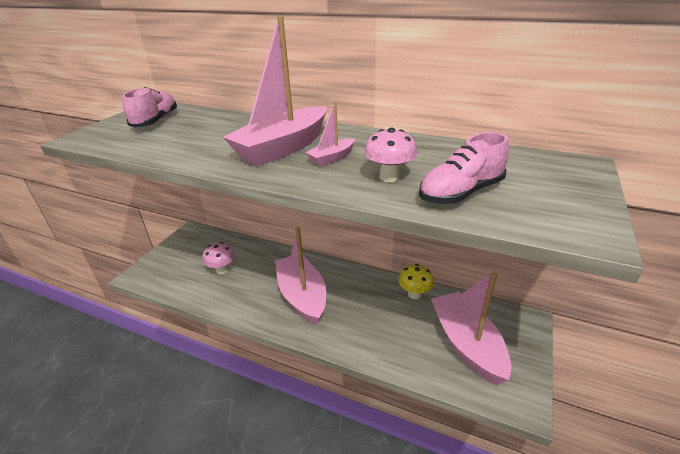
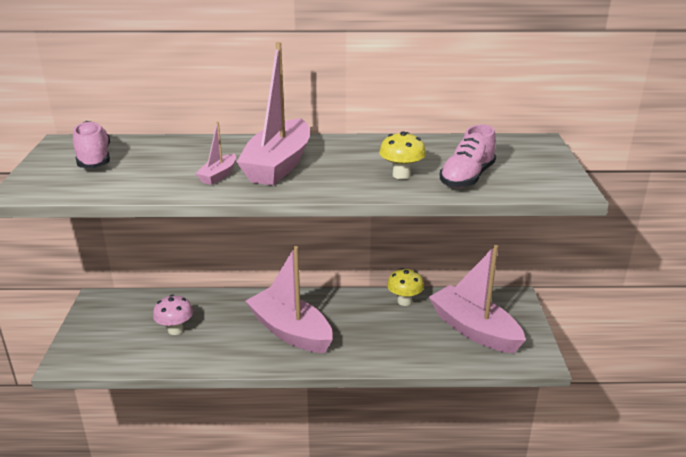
camera: 25 degrees left, 5 degrees down
pink boat [306,101,355,166] -> pink boat moved to [195,121,236,185]
pink mushroom [364,128,417,182] -> yellow mushroom [379,131,426,179]

